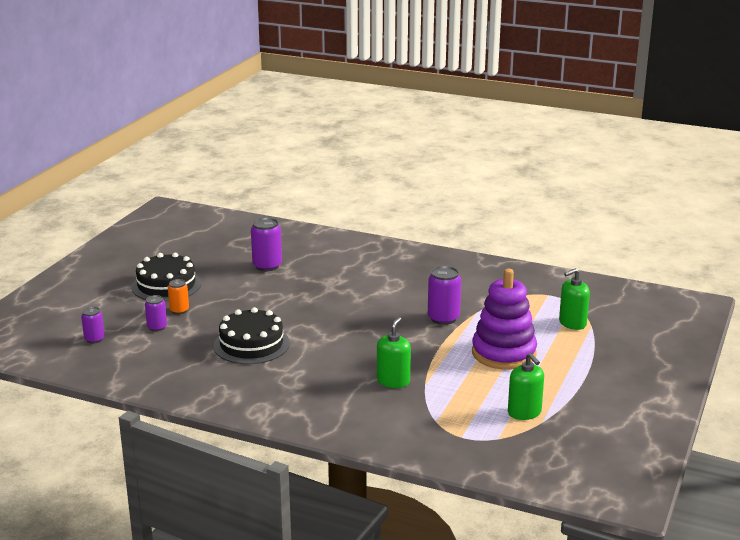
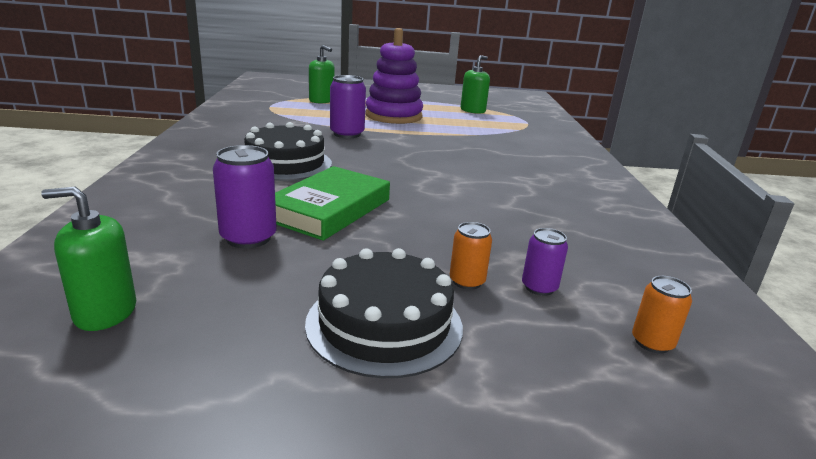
camera: 115 degrees left, 0 degrees up
purple can [81,307,105,344] -> orange can [632,276,692,354]
black cake [214,307,290,364] -> black cake moved to [244,122,332,181]
green soap dispenser [377,317,411,388] -> green soap dispenser moved to [41,186,136,331]
none -> green book [275,166,390,241]

